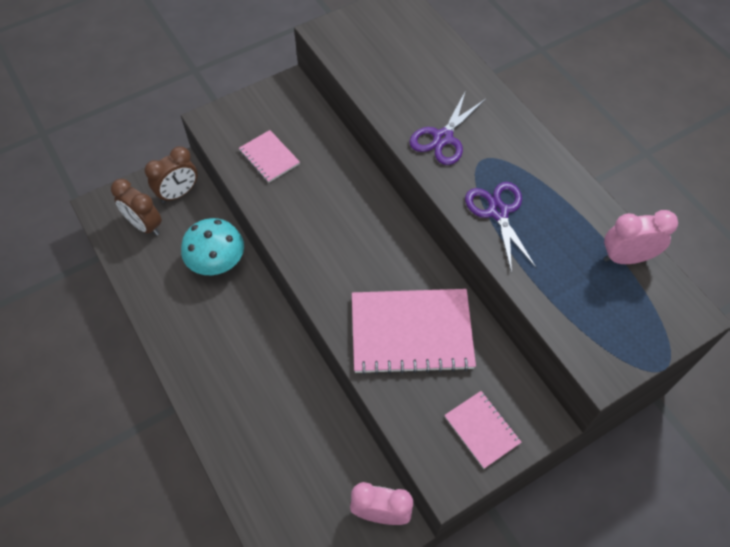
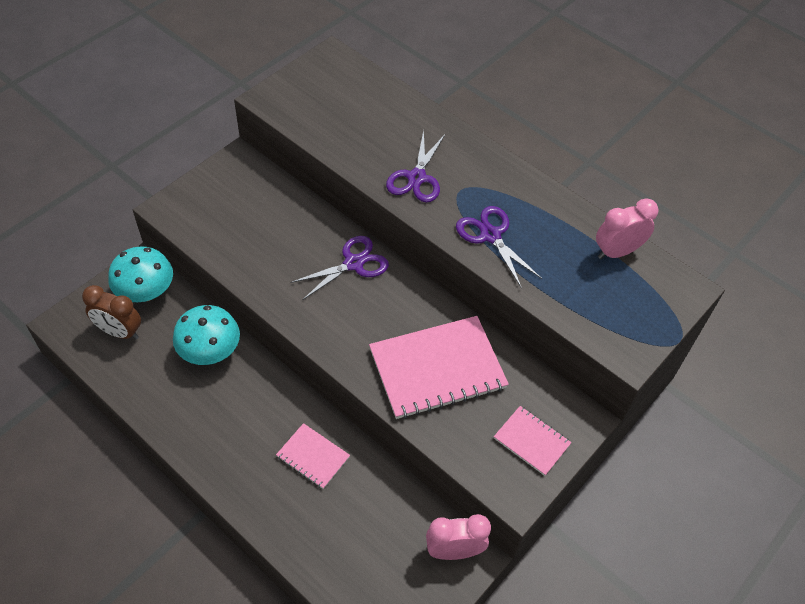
camera: 20 degrees left, 5 degrees down
brown clock [144,146,198,203] -> turquoise mushroom [108,246,173,302]
pink notebook [239,130,300,183] -> pink notebook moved to [276,423,350,489]
none -> purple scissors [290,236,389,300]

